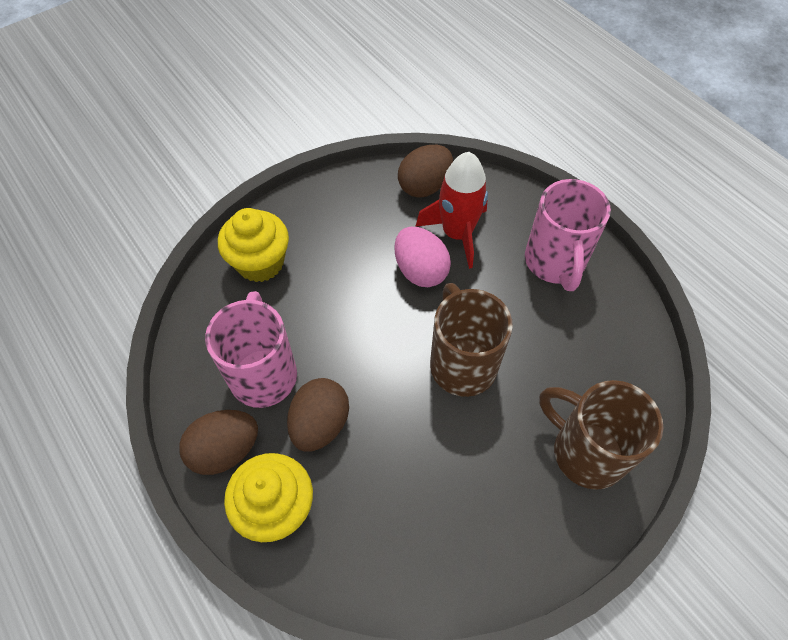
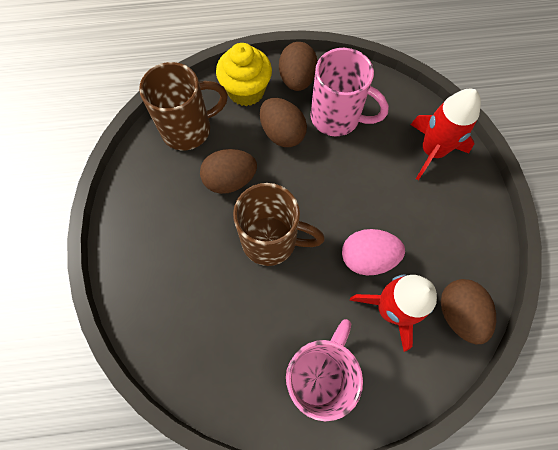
camera: 120 degrees right, 10 degrees up
yellow cupcake [218,208,289,282] -> red rocket [410,89,481,180]
pink mug [525,179,611,291] -> pink mug turned 90 degrees clockwise [286,319,363,421]
brown mug [539,380,663,490] -> brown mug moved to [139,62,228,150]
none -> brown egg [200,149,257,194]

